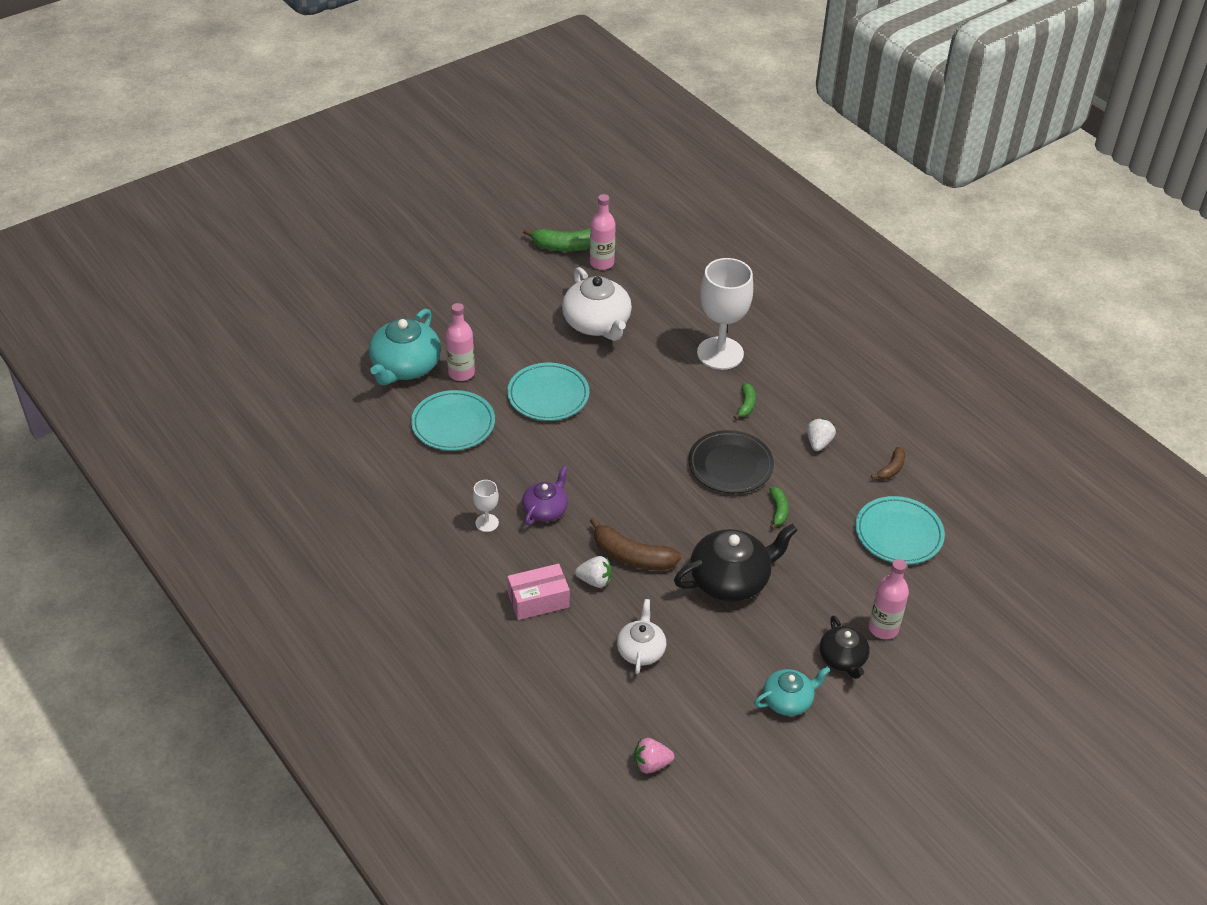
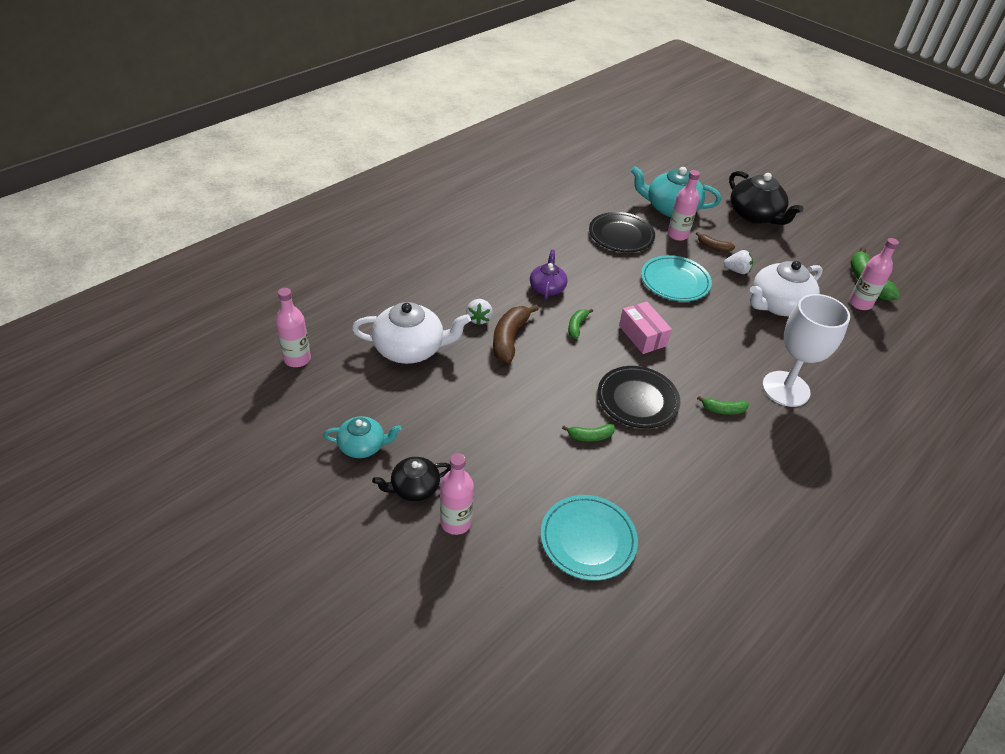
camera: 80 degrees right, 0 degrees up
turquoise plate [411,390,495,451] -> black plate [589,212,655,252]
white goblet [473,480,499,532] -> none
pink box [507,564,570,620] -> pink box moved to [619,301,672,354]
purple teapot [522,466,568,525] -> purple teapot turned 105 degrees counterclockwise [530,249,567,300]
white teapot [617,599,666,674] -> white teapot [352,302,471,364], size x1.70
pink strawberry [634,738,674,774] -> pink bottle [276,288,311,367]
black teapot [674,524,798,602] -> black teapot moved to [729,171,803,225]
turquoise teapot [754,666,831,716] -> turquoise teapot turned 60 degrees counterclockwise [323,416,402,458]
white strawberry [807,418,836,451] -> white strawberry moved to [724,250,753,274]
brown banana [871,447,905,480] -> brown banana moved to [696,232,735,252]
none -> green banana [568,309,593,339]

